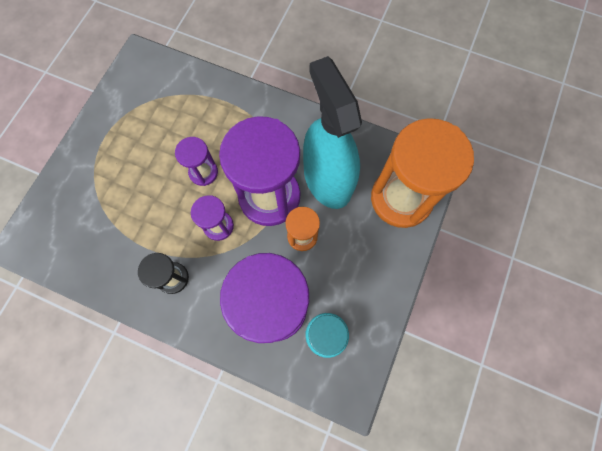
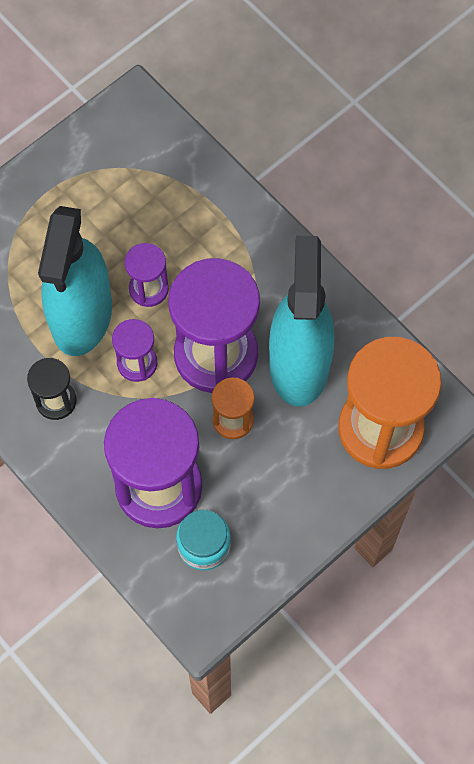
camera: 25 degrees right, 5 degrees down
none -> turquoise spray bottle [38,206,112,356]

